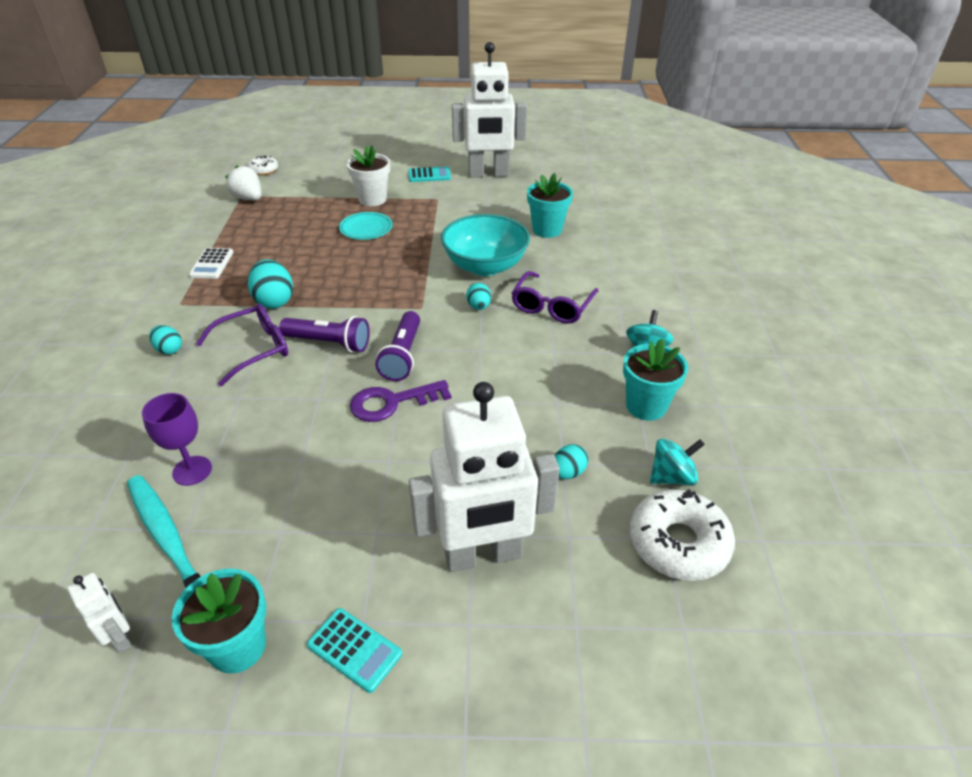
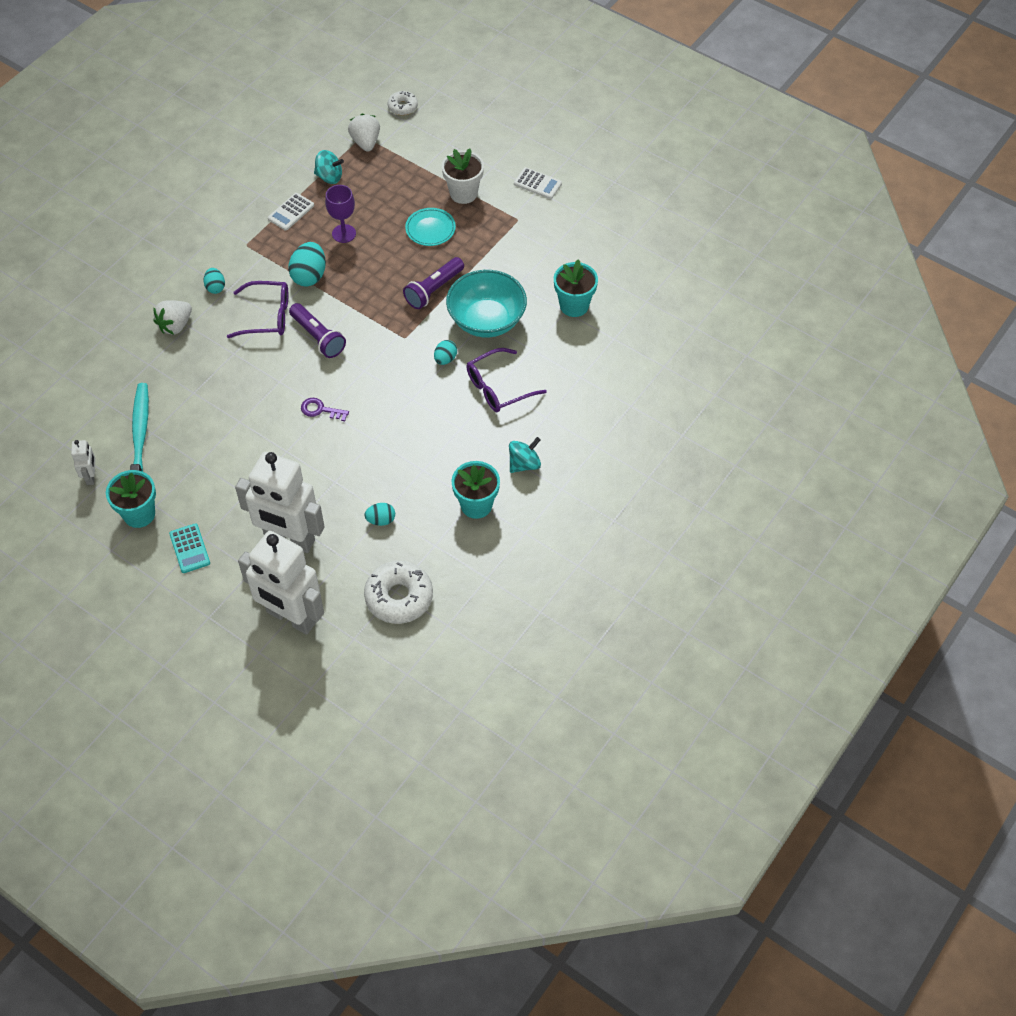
camera: 35 degrees right, 15 degrees up
purple goblet [142,393,212,486] -> purple goblet moved to [325,185,356,243]
purple key [350,380,452,422] -> purple key [301,398,349,421], size x0.64
purple flashlight [375,311,420,381] -> purple flashlight moved to [403,257,464,309]
turquoise calculator [409,167,451,182] -> white calculator [514,167,562,199]
white robot [452,42,527,177] -> white robot moved to [238,531,324,635]
turquoise spinning top [650,439,705,486] -> turquoise spinning top moved to [314,150,344,184]
none -> white strawberry [154,300,192,335]

